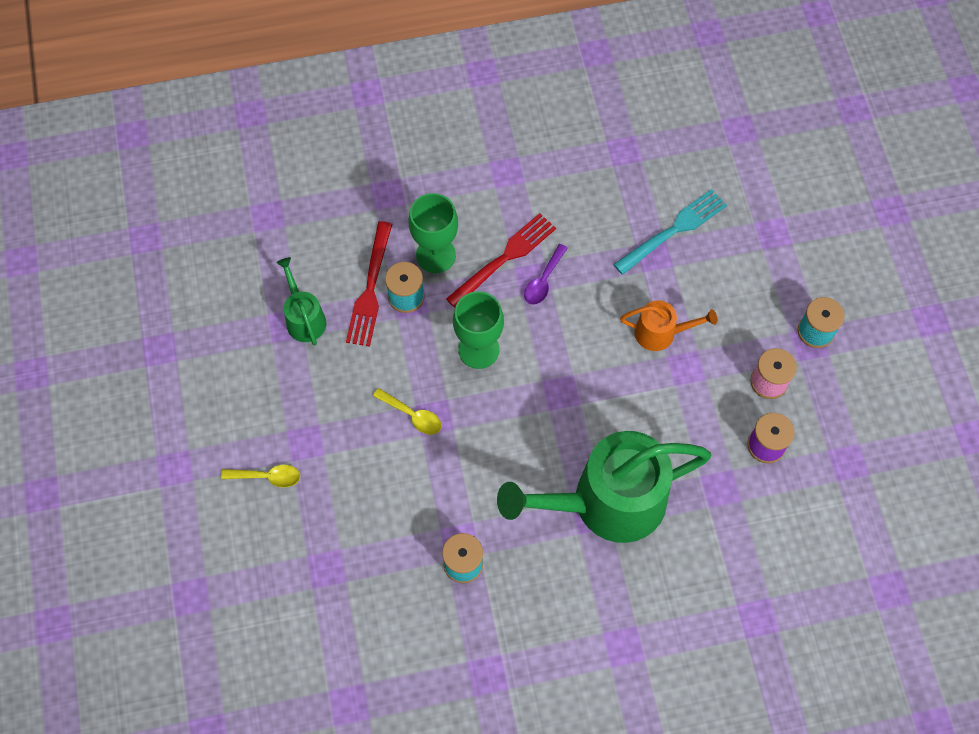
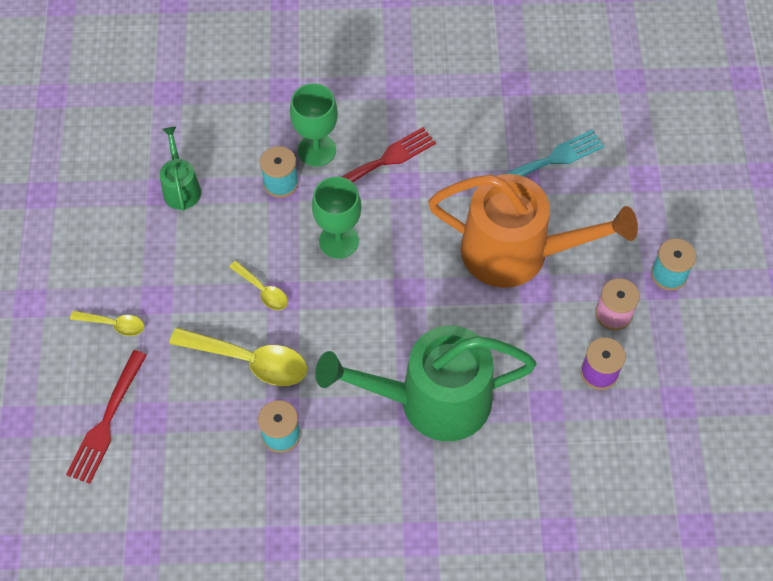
camera: 10 degrees right, 5 degrees down
red fork [346,221,392,347] -> red fork moved to [66,350,147,484]
purple spoon [524,244,568,305] -> none
orange watering can [620,300,717,351] -> orange watering can [428,174,638,288], size x2.18
none -> yellow spoon [169,328,307,386]

